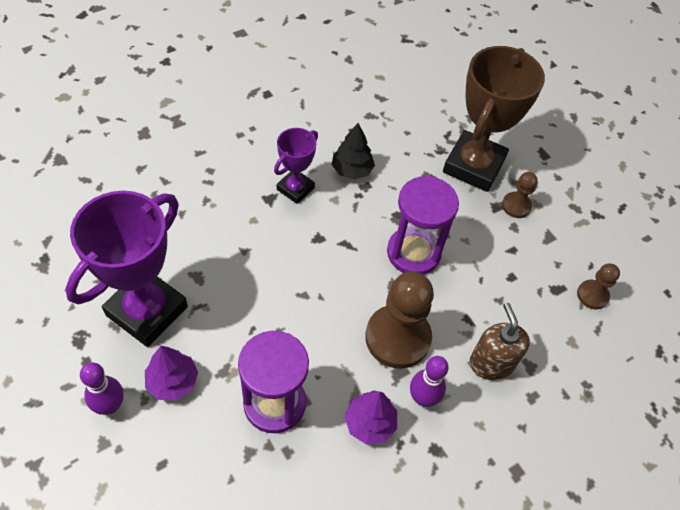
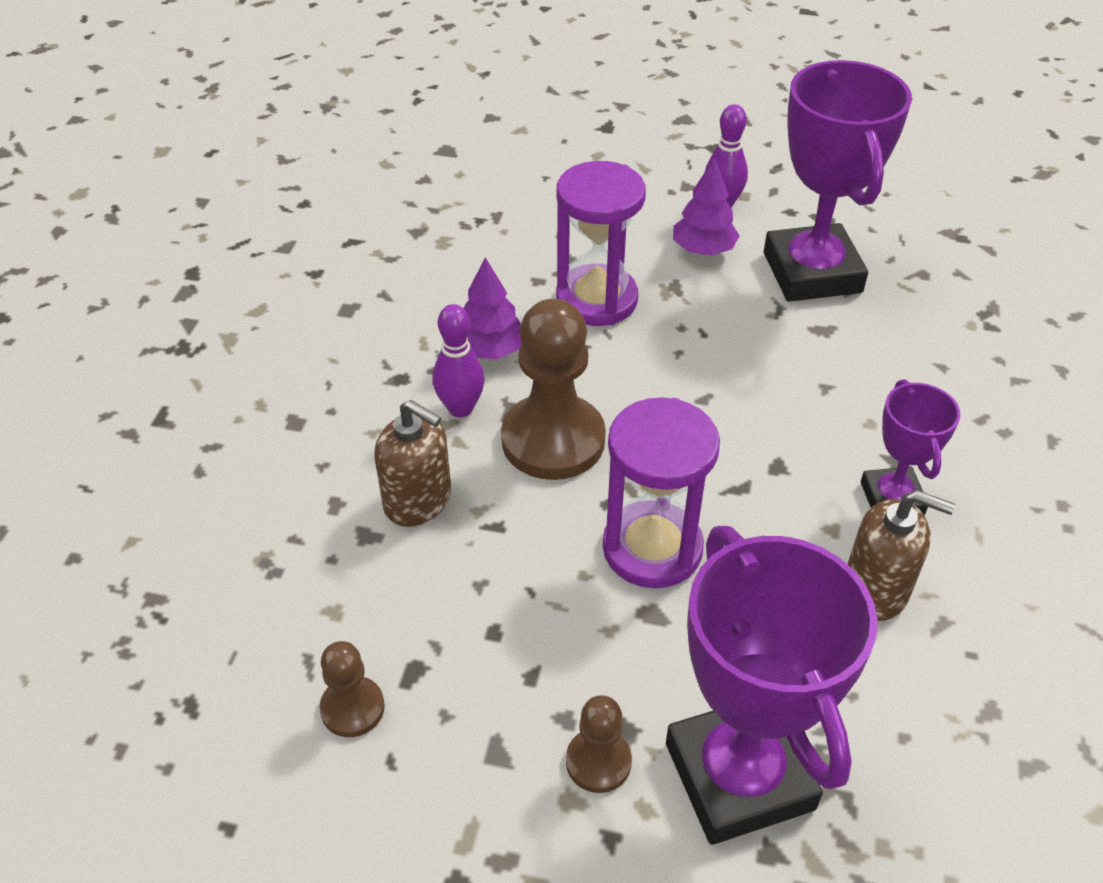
camera: 140 degrees right, 10 degrees down
black tree [332,123,375,180] -> brown soap dispenser [847,490,955,621]
brown trophy [443,46,545,192] -> purple trophy [666,526,878,845]

